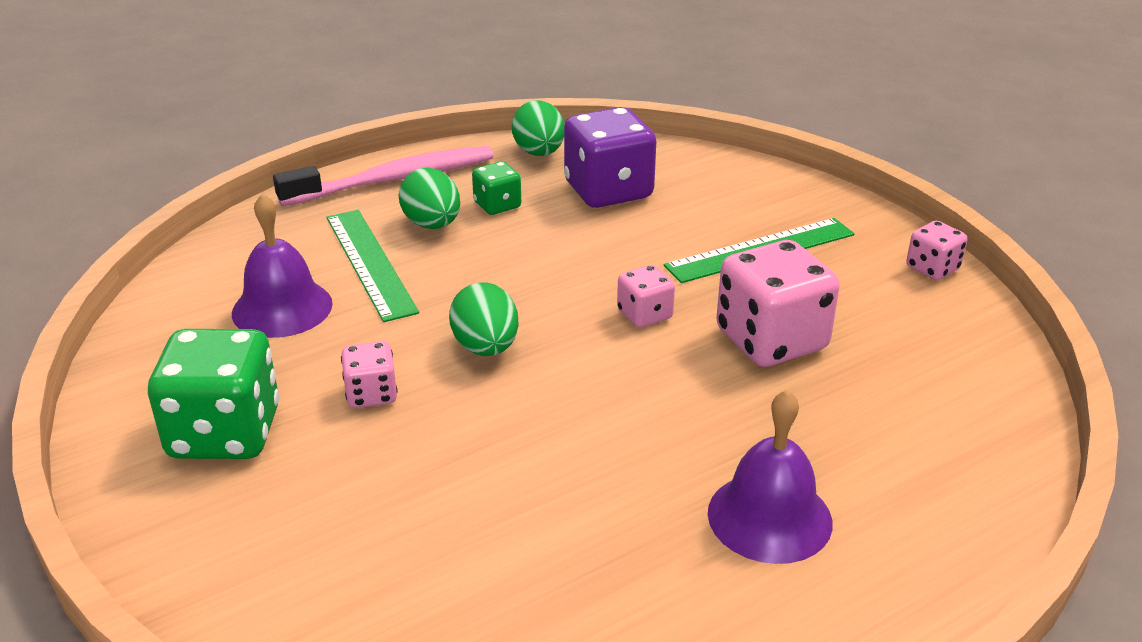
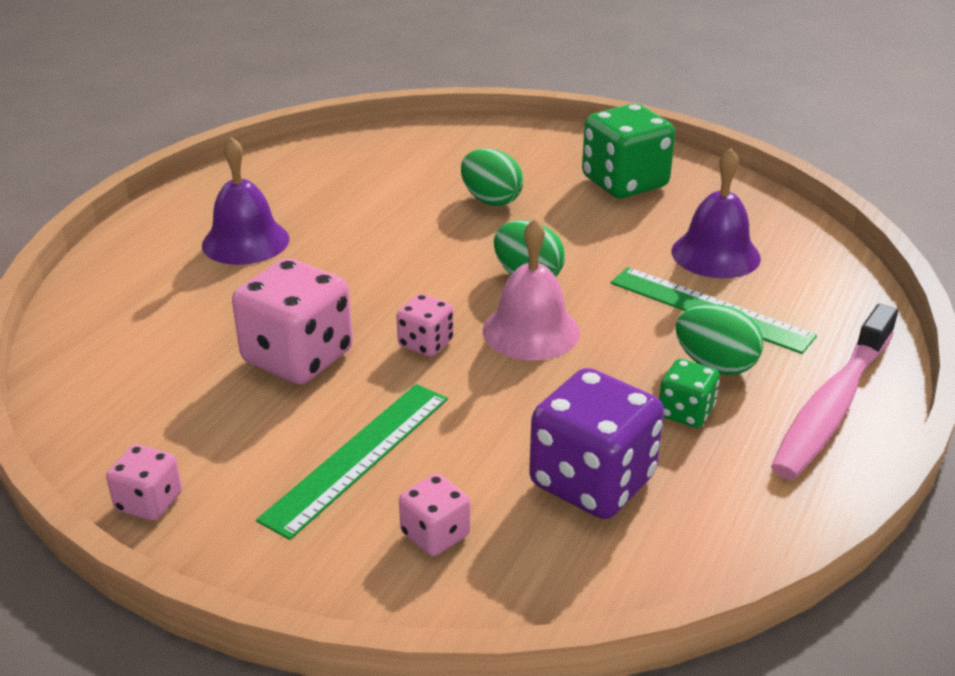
camera: 150 degrees right, 0 degrees up
pink dice [341,341,397,408] -> pink dice moved to [399,474,470,556]
green egg [512,100,565,156] -> green egg moved to [461,148,523,206]
none -> pink bell [483,219,580,360]

